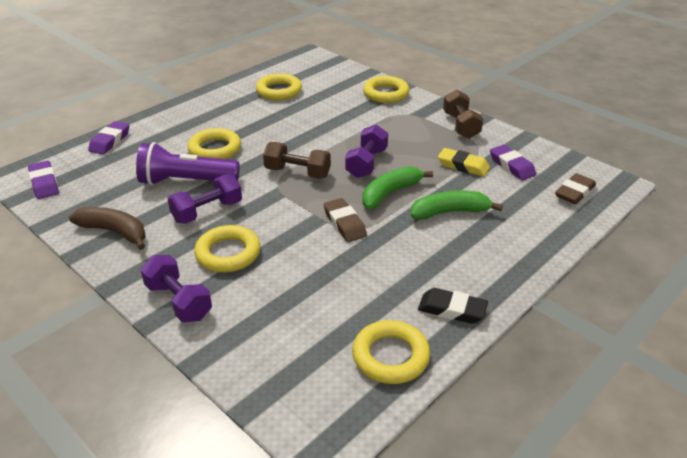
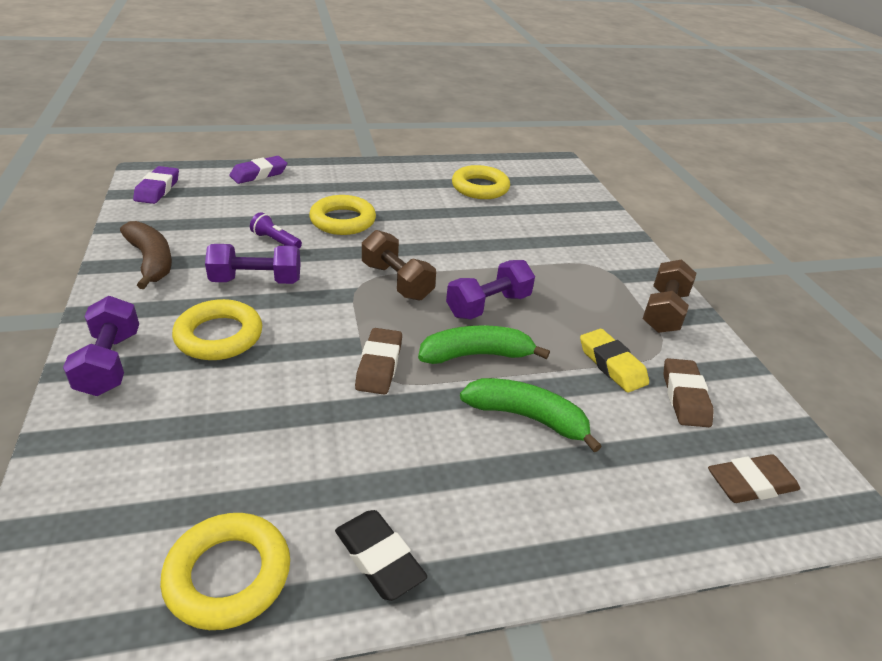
camera: 30 degrees right, 0 degrees up
purple flashlight [136,142,240,185] -> purple flashlight [250,212,302,249], size x0.46
yellow ring [363,76,410,103] -> none
purple eraser [490,145,536,180] -> brown eraser [663,358,714,427]

